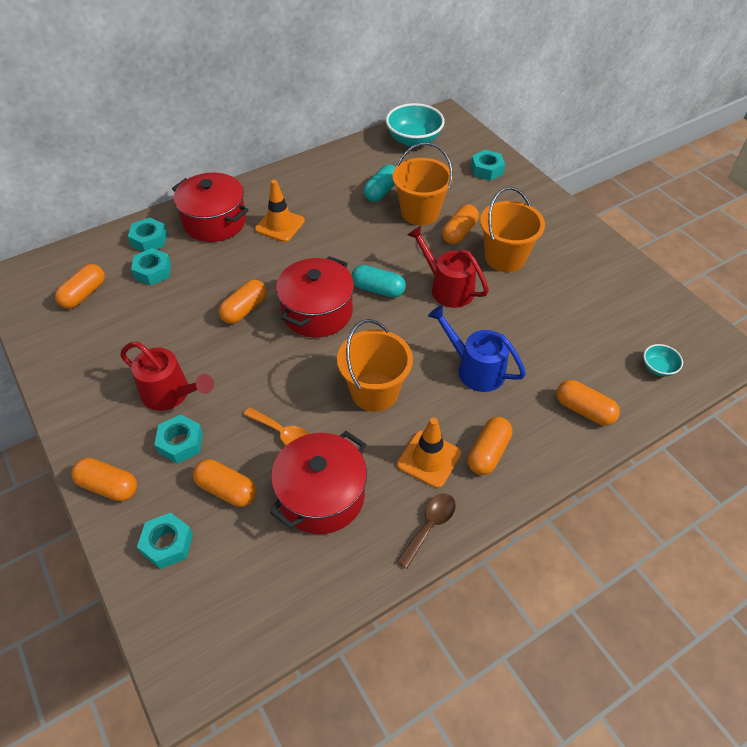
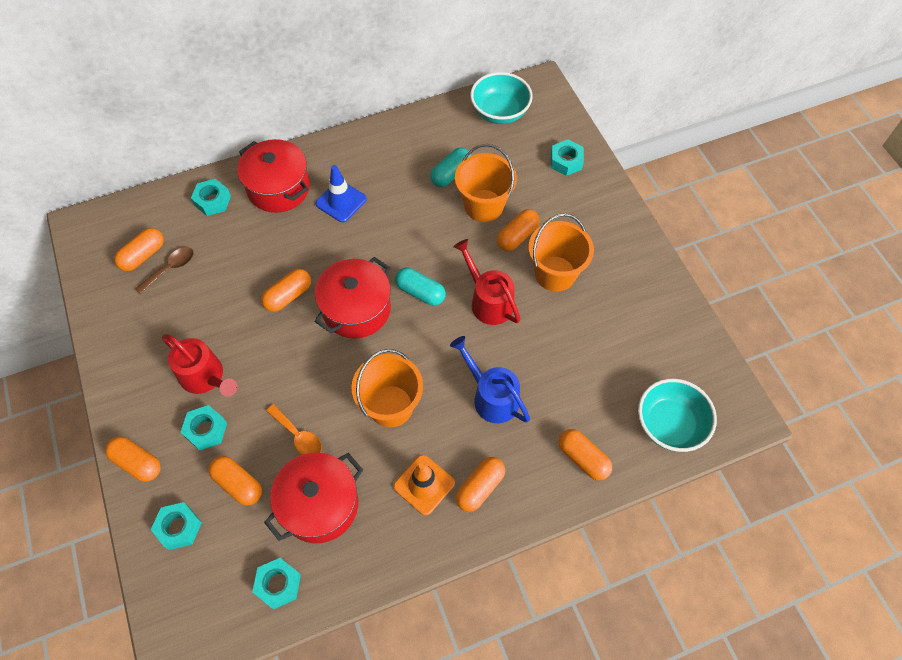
camera: 10 degrees right, 10 degrees up
turquoise nut [131,248,171,286] -> turquoise nut moved to [252,558,301,609]
orange traffic cone [255,180,305,242] -> blue traffic cone [316,165,367,223]
brown spoon [397,493,456,569] -> brown spoon moved to [135,247,194,294]
turquoise bowl [643,344,683,377] -> turquoise bowl [638,379,717,452], size x2.02

